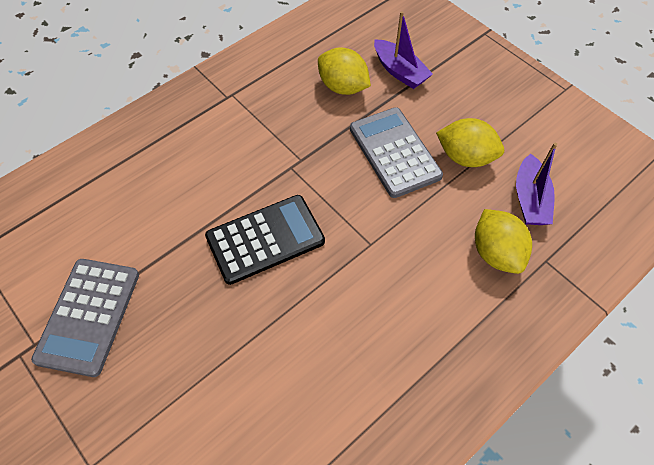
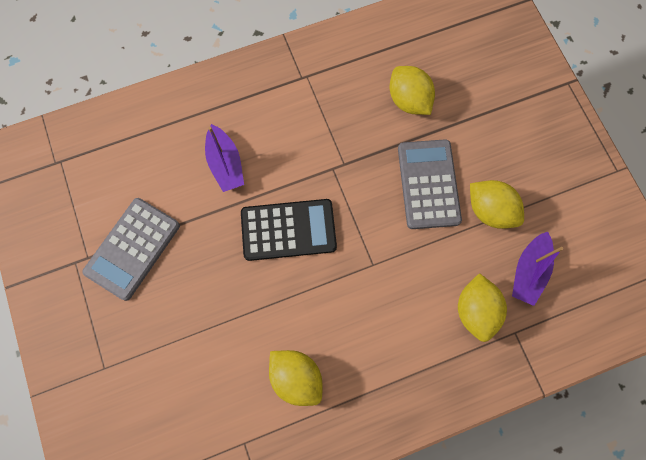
camera: 20 degrees right, 15 degrees up
purple boat [374,11,433,89] -> purple boat moved to [205,124,244,192]
none -> yellow lemon [269,350,323,406]

